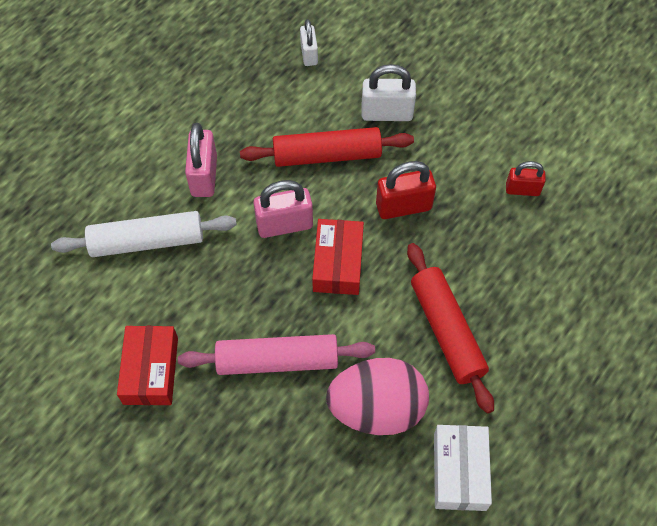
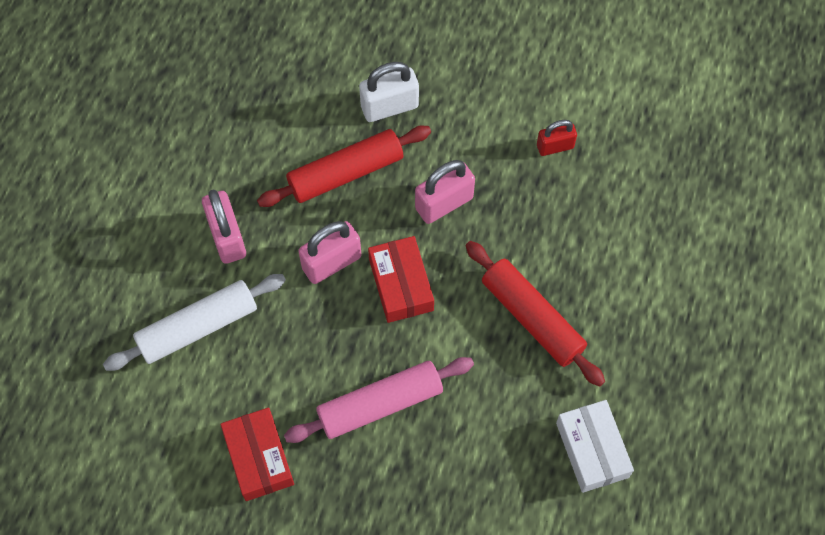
camera: 20 degrees left, 5 degrees up
white padlock [300,19,318,66] -> none
pink egg [326,358,429,435] -> none
red padlock [376,161,436,219] -> pink padlock [415,160,475,224]

